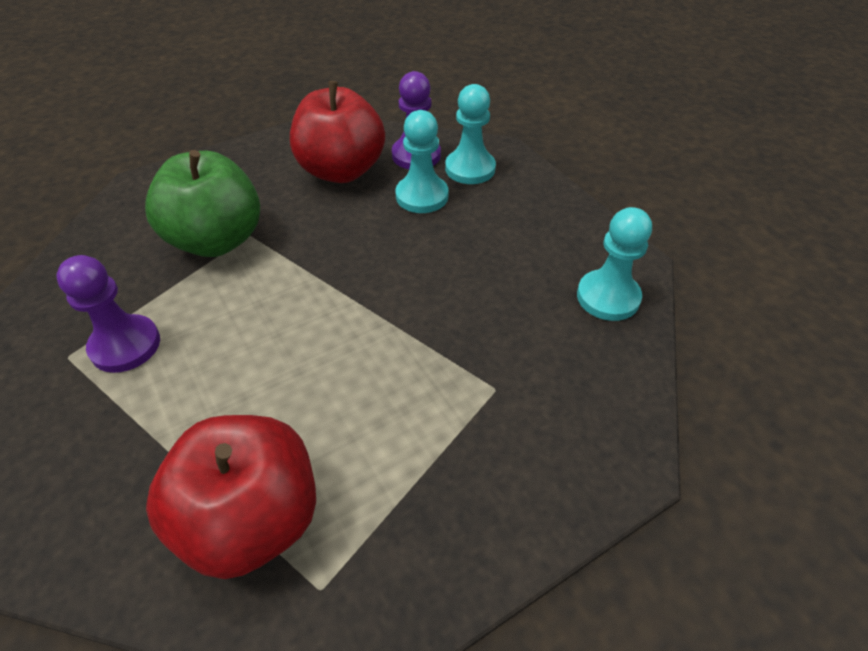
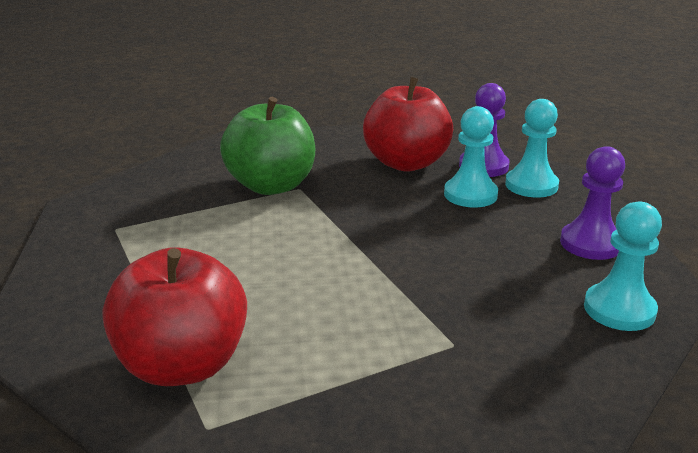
camera: 25 degrees right, 20 degrees down
purple pawn [56,255,160,373] -> purple pawn moved to [560,146,625,260]

